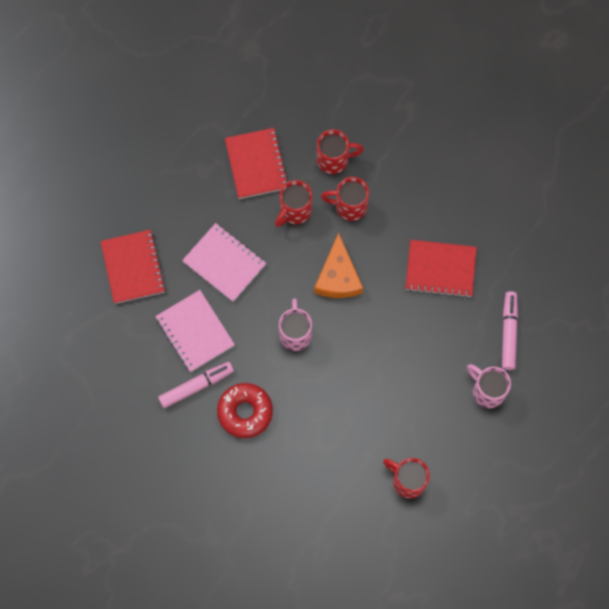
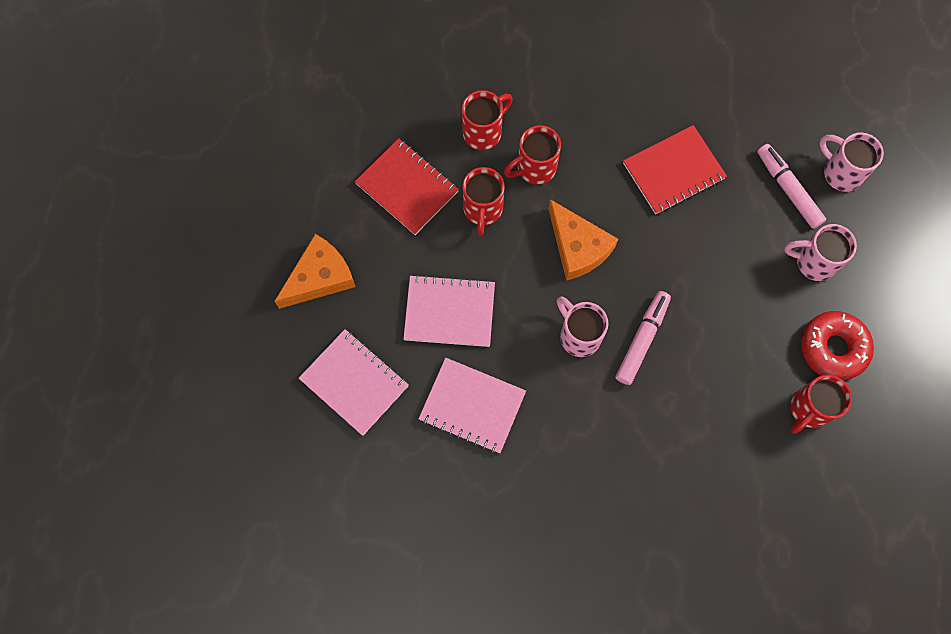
camera: 35 degrees left, 0 degrees up
red notebook [100,230,166,304] -> pink notebook [299,329,409,436]
pink marker [158,362,234,408] -> pink marker moved to [616,291,671,385]
red donut [217,383,273,438] -> red donut moved to [801,311,874,381]
red mug [383,458,430,498] -> red mug turned 45 degrees counterclockwise [790,375,852,434]
none -> orange cheese [274,234,356,309]
none -> pink mug [819,132,884,192]

